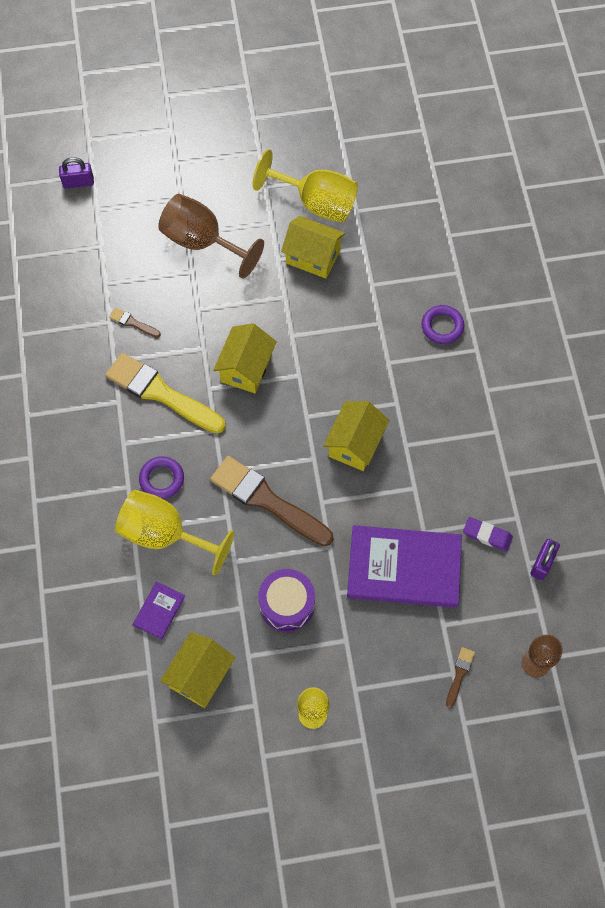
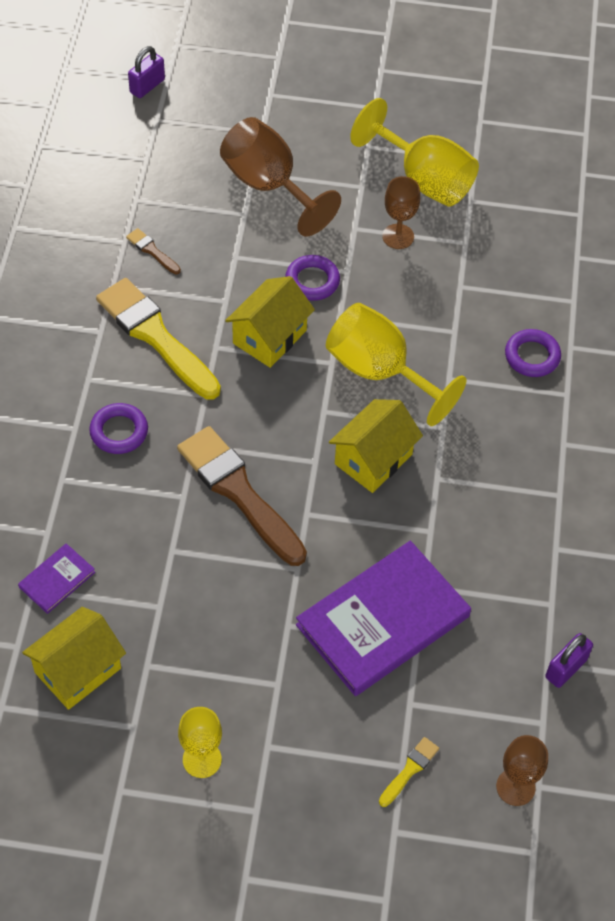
camera: 15 degrees right, 10 degrees down
purple padlock [59,157,94,189] -> purple padlock turned 60 degrees counterclockwise [128,46,165,98]
yellow goblet [115,490,234,575] -> yellow goblet moved to [326,303,466,426]
purple drum [258,569,315,632] -> none
yellow house [281,216,345,279] -> brown goblet [382,176,420,249]
purple book [347,525,462,608] -> purple book turned 60 degrees counterclockwise [296,541,471,696]
brown brush [446,647,475,708] -> yellow brush [379,737,439,807]
purple eraser [463,517,513,552] -> none
none -> purple ring [285,255,340,301]

